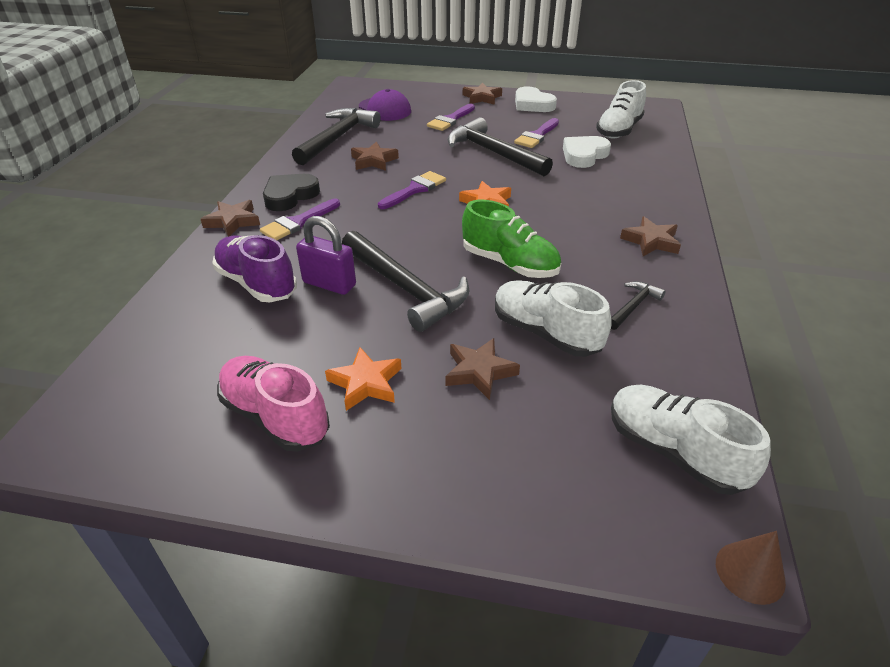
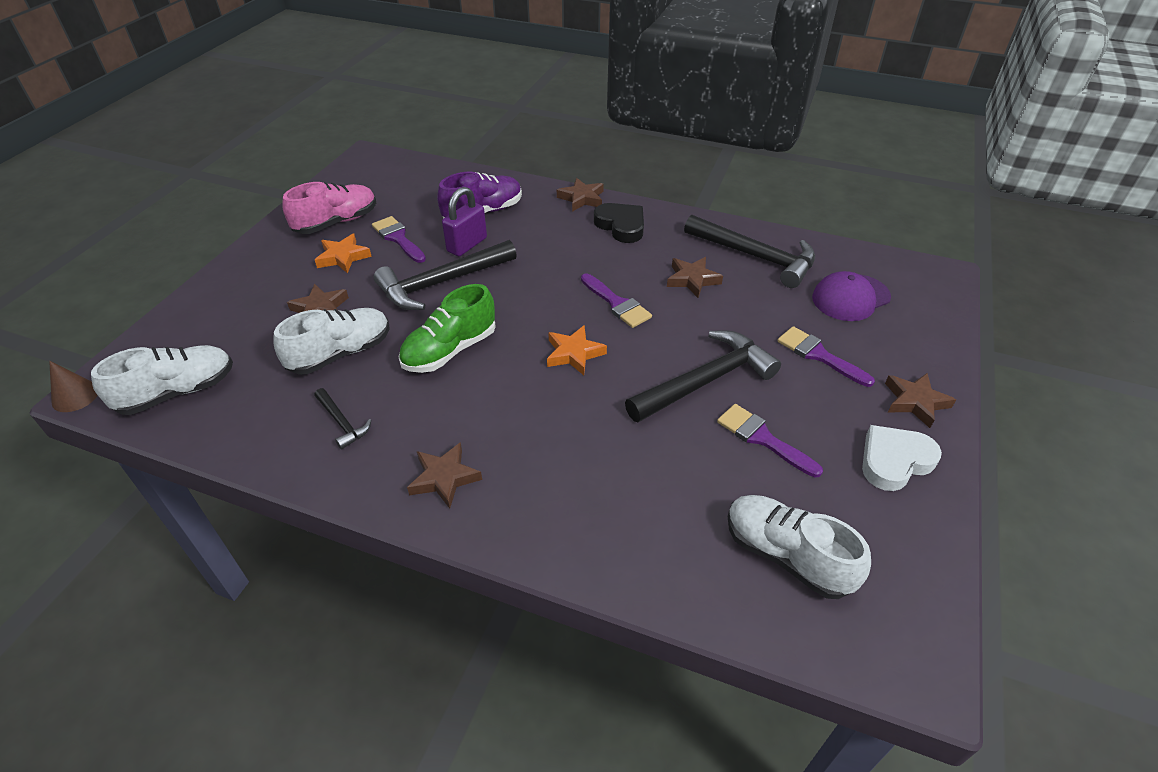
camera: 100 degrees right, 5 degrees up
purple brush [260,199,340,240] -> purple brush moved to [372,216,426,263]
white heart [563,136,611,168] -> none

